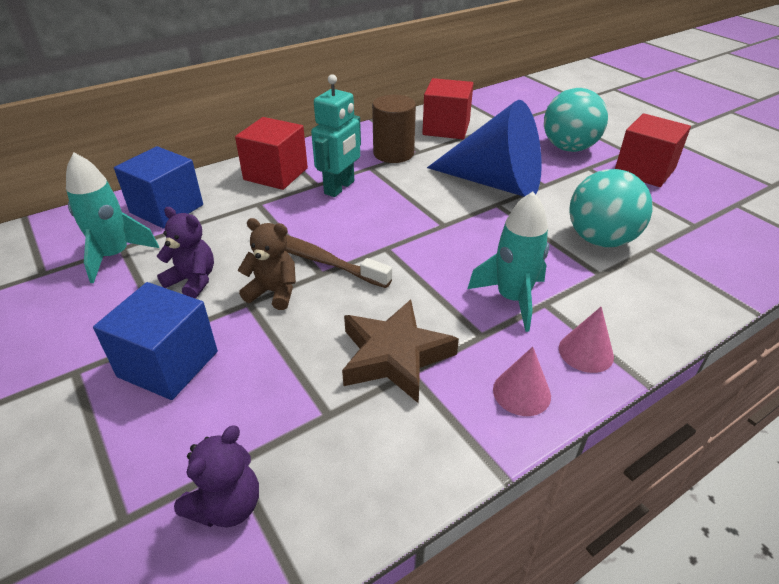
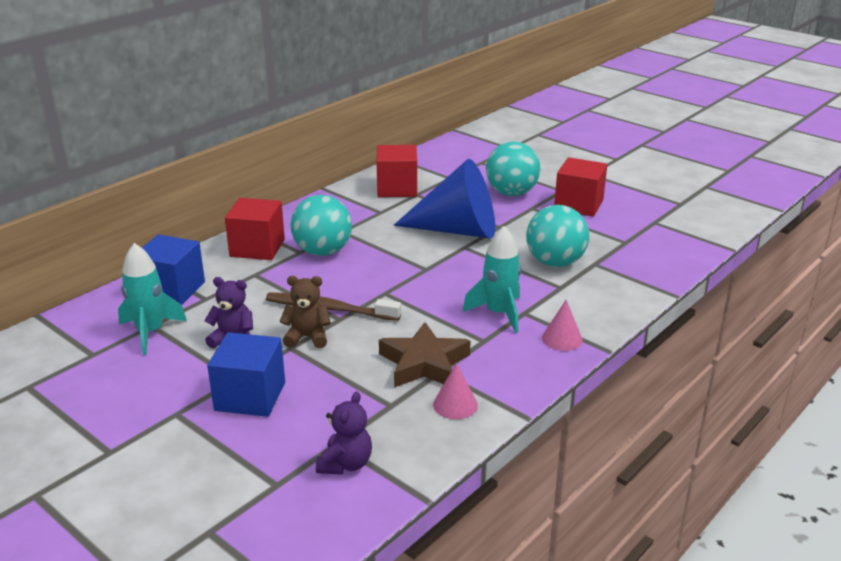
camera: 15 degrees left, 10 degrees down
turquoise robot [311,74,361,197] -> turquoise ball [290,195,352,256]
brown cylinder [372,95,416,163] -> none
pink cone [493,347,551,416] -> pink cone moved to [433,363,478,419]

